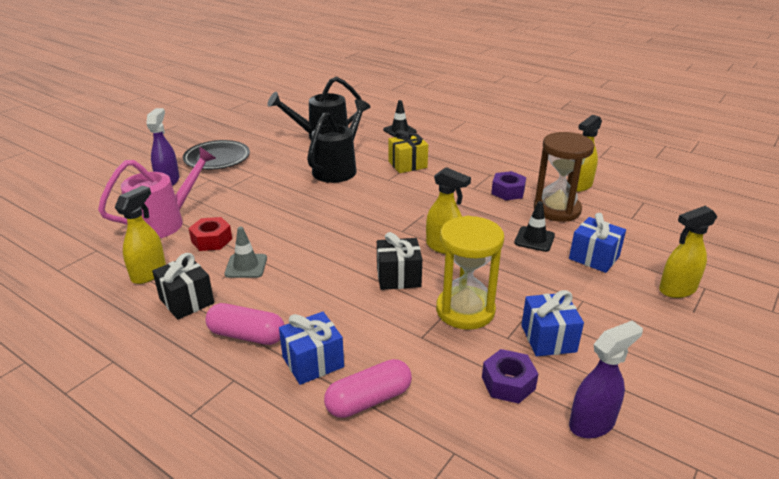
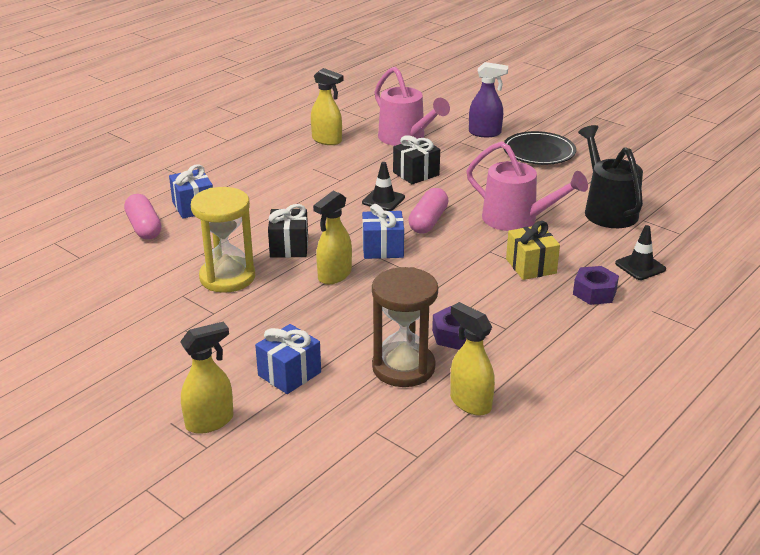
camera: 95 degrees right, 0 degrees up
black gift [152,253,214,320] -> black gift moved to [393,135,440,184]
red nut [188,217,232,251] -> none
pink capsule [206,303,285,345] -> pink capsule moved to [408,188,449,234]
grey traffic cone [224,227,267,278] -> none
black watering can [307,99,371,183] -> pink watering can [466,141,588,231]
purple nut [482,349,538,404] -> purple nut moved to [573,266,619,305]
black traffic cone [514,201,555,252] -> black traffic cone moved to [362,162,405,211]
blue gift [521,290,584,356] -> blue gift moved to [362,204,404,259]
purple spray bottle [569,321,643,438] -> none
yellow spray bottle [659,206,718,298] -> yellow spray bottle turned 75 degrees clockwise [180,322,233,434]

